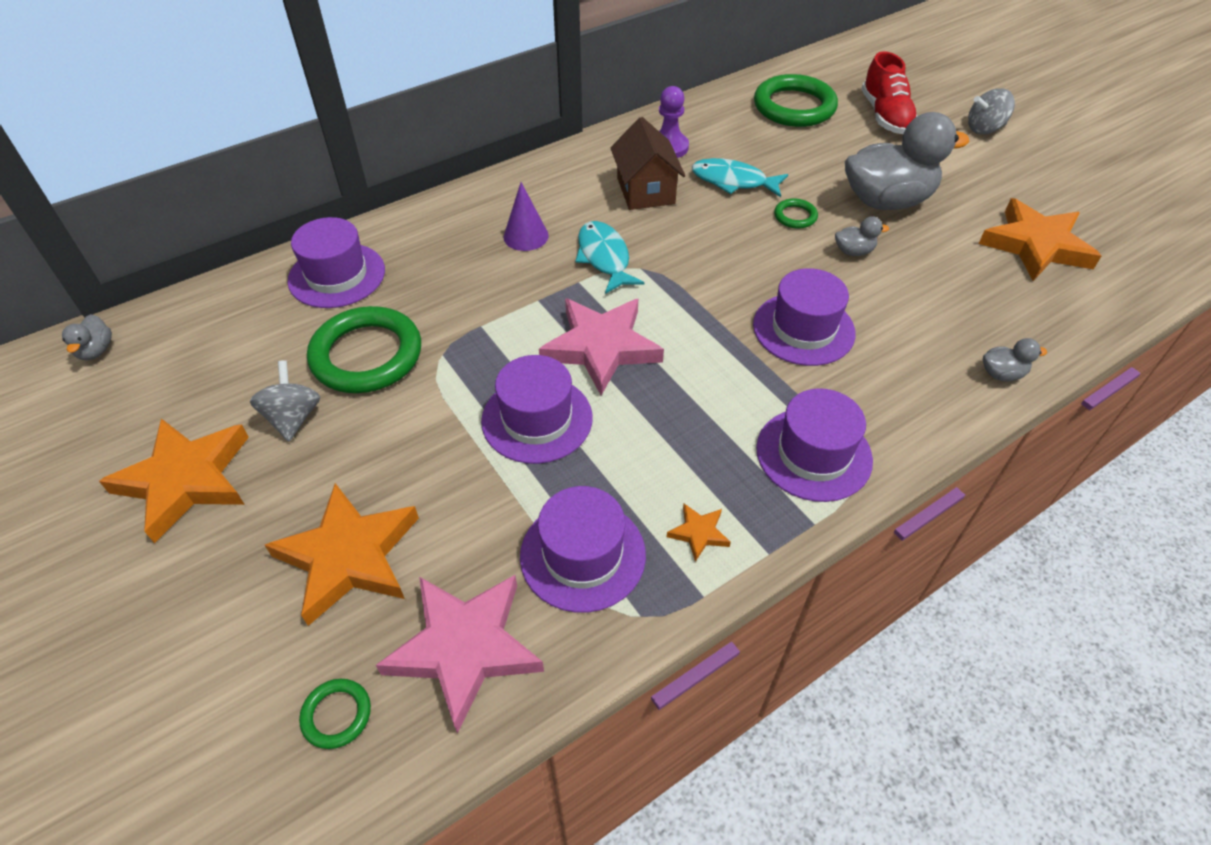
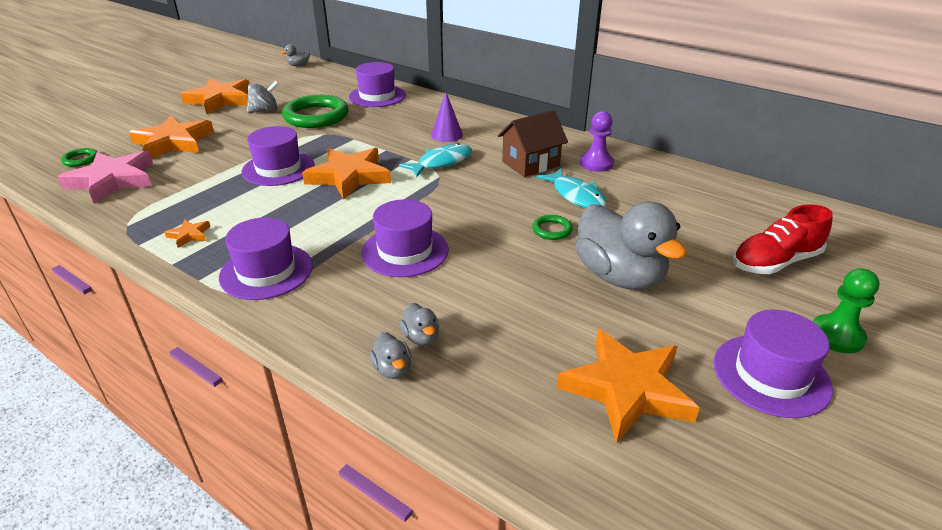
camera: 70 degrees right, 15 degrees down
purple hat [520,486,646,613] -> purple hat moved to [714,310,833,418]
pink star [539,298,664,395] -> orange star [302,148,391,200]
turquoise fish [692,158,788,197] -> turquoise fish turned 150 degrees clockwise [536,169,607,208]
green ring [754,74,838,127] -> none
grey duck [835,216,889,256] -> grey duck moved to [400,303,439,346]
grey spinning top [968,88,1015,134] -> green pawn [813,268,880,353]

